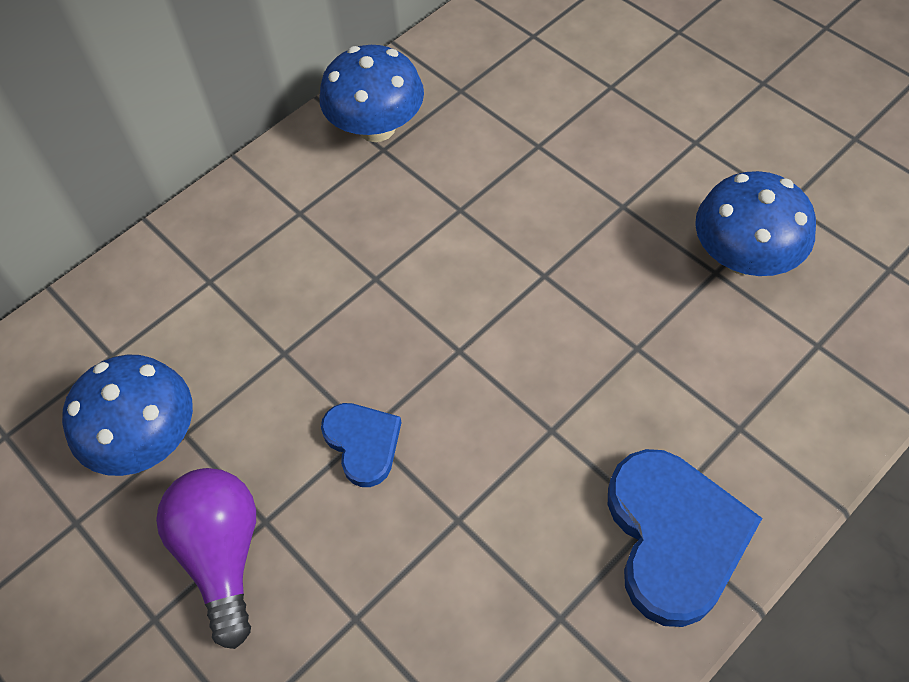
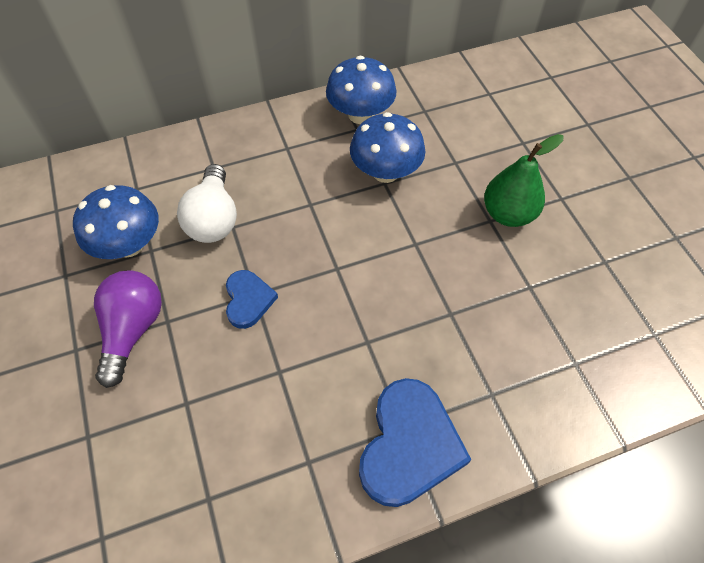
camera: 20 degrees right, 0 degrees up
blue mushroom [695,171,816,276] -> blue mushroom moved to [350,112,426,183]
none -> white light bulb [177,164,237,243]
none -> green pear [484,134,564,227]

